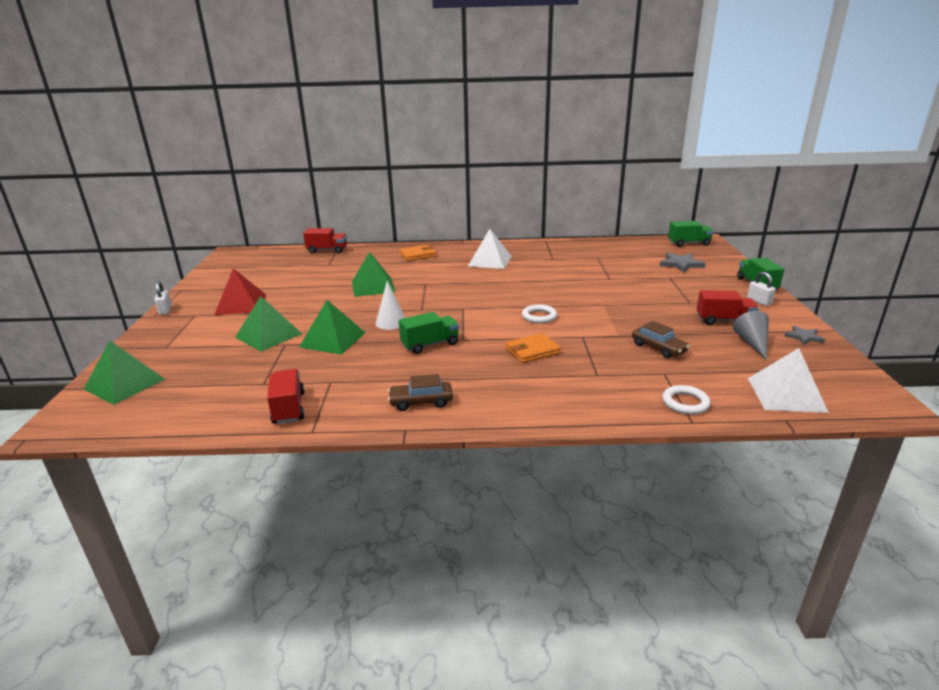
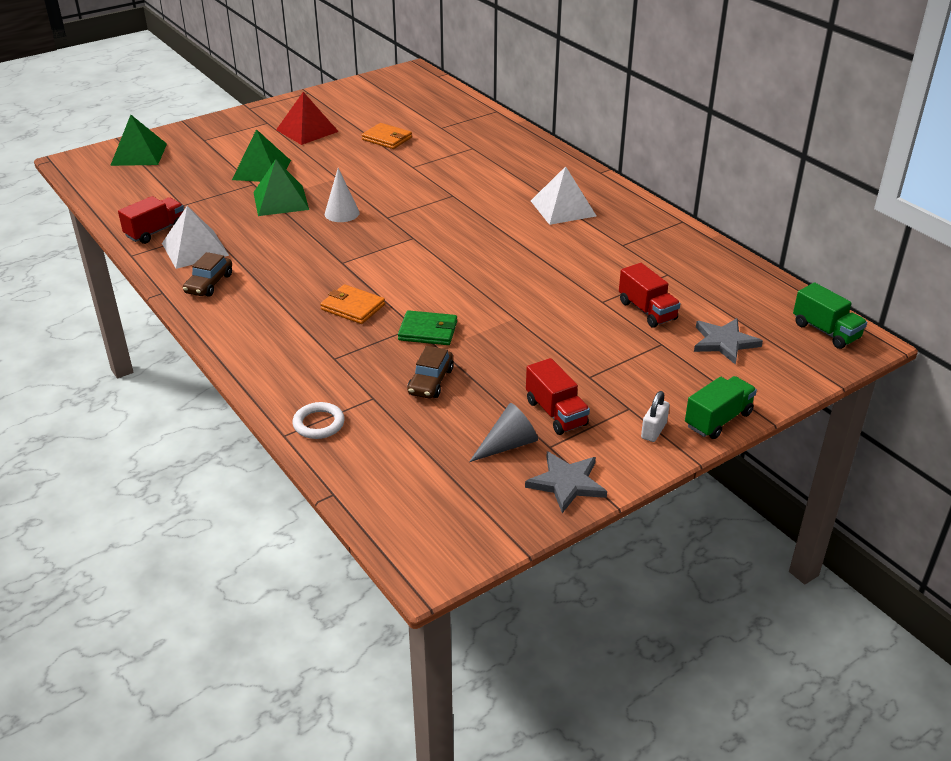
camera: 55 degrees right, 10 degrees up
white padlock [155,281,172,315] -> none
red truck [303,228,347,253] -> red truck moved to [619,263,681,328]
green pyramid [352,252,395,297] -> none
brown car [388,374,453,411] -> brown car turned 120 degrees counterclockwise [183,252,232,297]
orange wallet [399,245,436,261] -> orange wallet moved to [362,123,412,149]
green truck [399,312,459,354] -> none
white ring [522,304,557,323] -> none
white pyramid [748,348,829,413] -> white pyramid moved to [162,206,229,269]
grey star [784,325,825,345] -> grey star [525,451,607,513], size x1.59
none -> green wallet [398,310,457,345]

